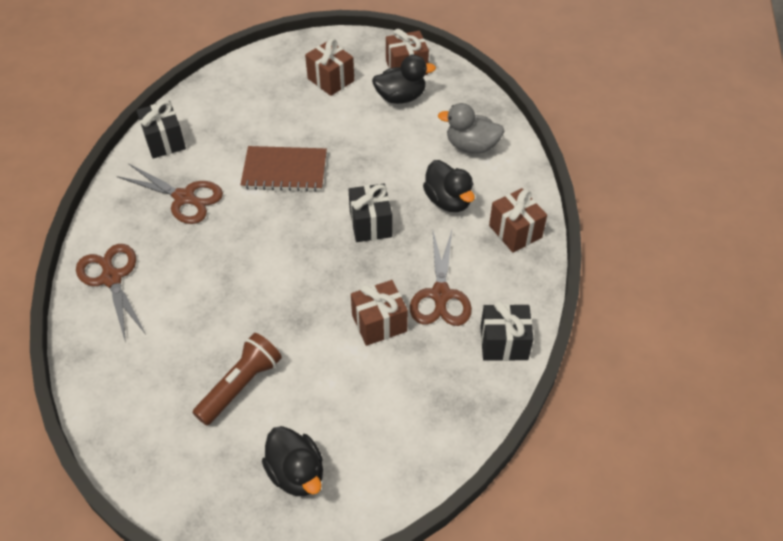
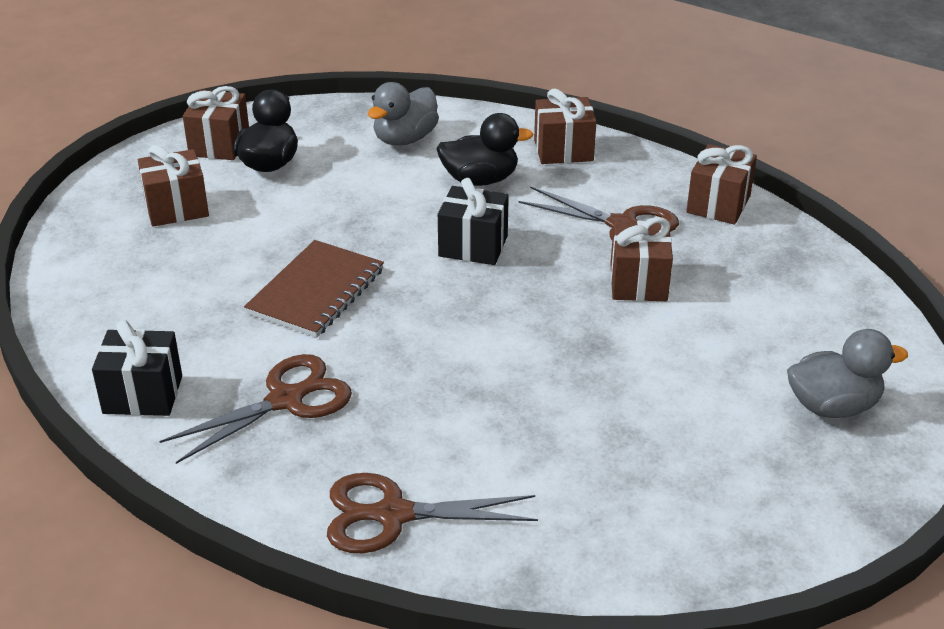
camera: 65 degrees left, 15 degrees down
brown flashlight [193,333,282,425] -> none
black duck [262,426,323,496] -> grey duck [787,329,908,418]
black gift [480,301,533,361] -> brown gift [686,144,757,224]

